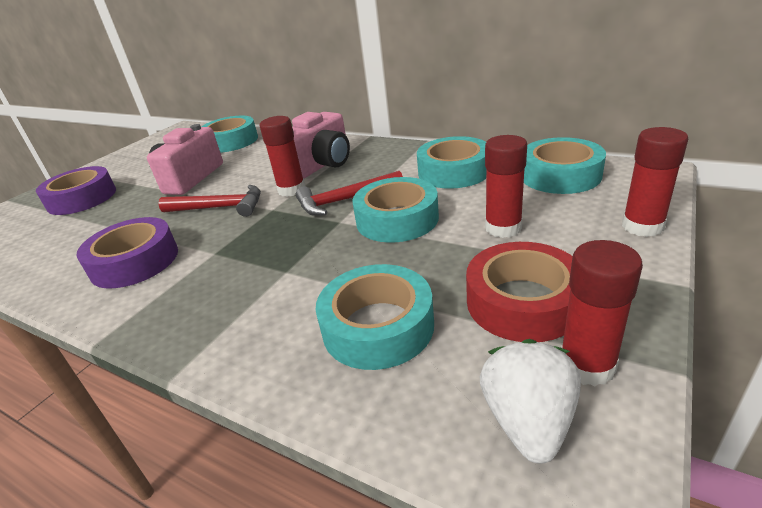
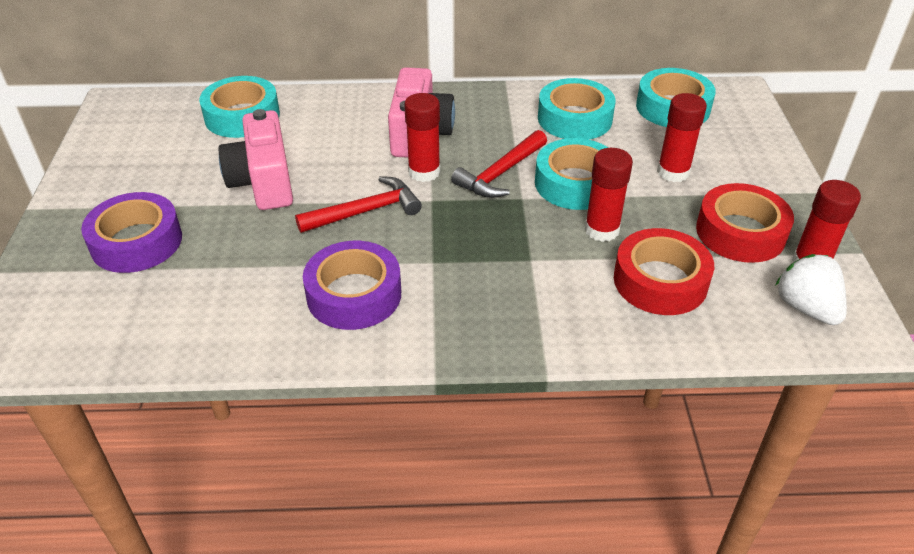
camera: 35 degrees left, 10 degrees up
turquoise tape [316,264,434,370] -> red tape [614,228,714,315]
red glue stick [622,127,688,237] -> red glue stick moved to [585,148,633,242]

